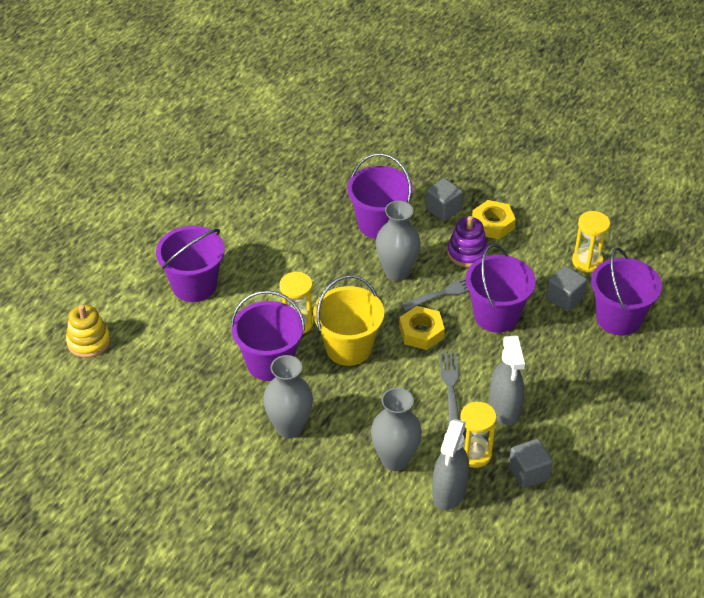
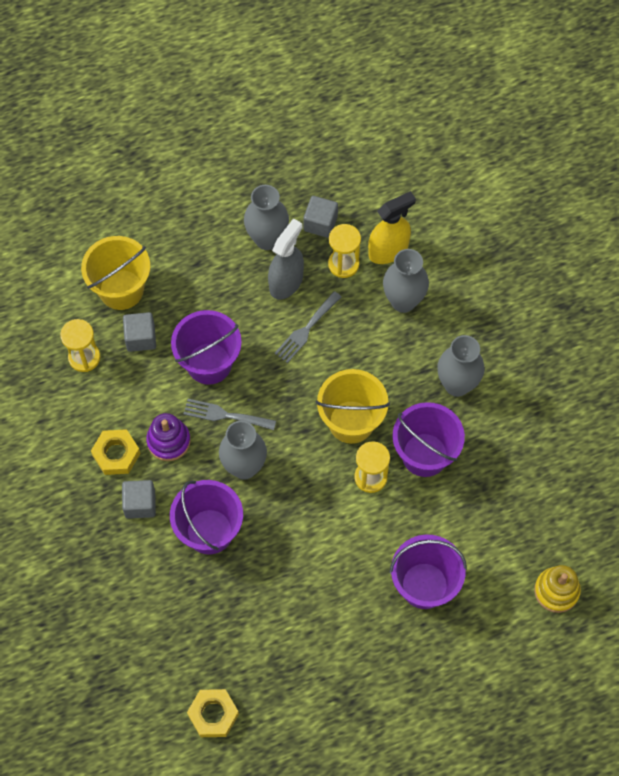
camera: 140 degrees left, 20 degrees up
yellow nut [399,306,445,350] -> yellow nut moved to [187,689,239,737]
grey spray bottle [432,419,469,510] -> yellow spray bottle [368,191,416,264]
purple bucket [591,248,662,336] -> yellow bucket [81,236,150,310]
none -> grey vase [244,185,289,250]

